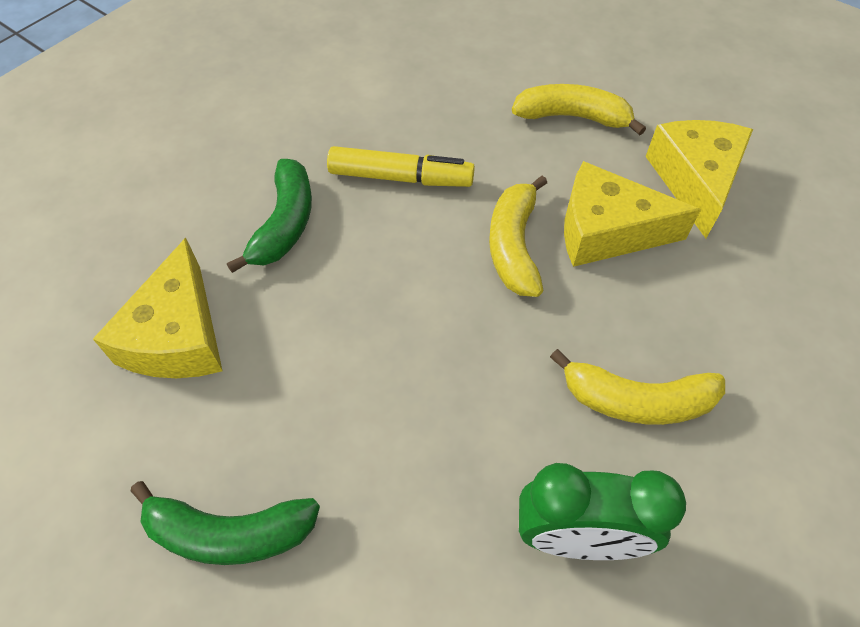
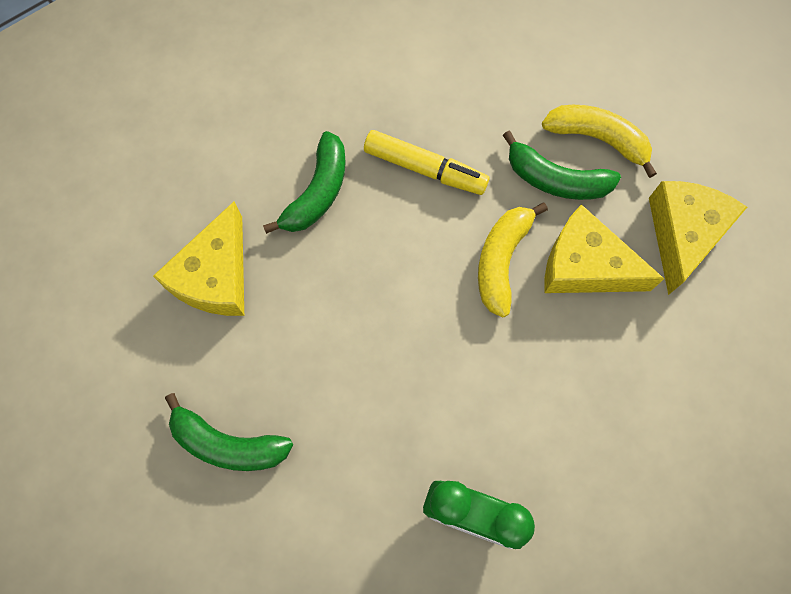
camera: 15 degrees right, 15 degrees up
yellow banana [550,349,725,425] -> none
none -> green banana [503,131,621,200]

